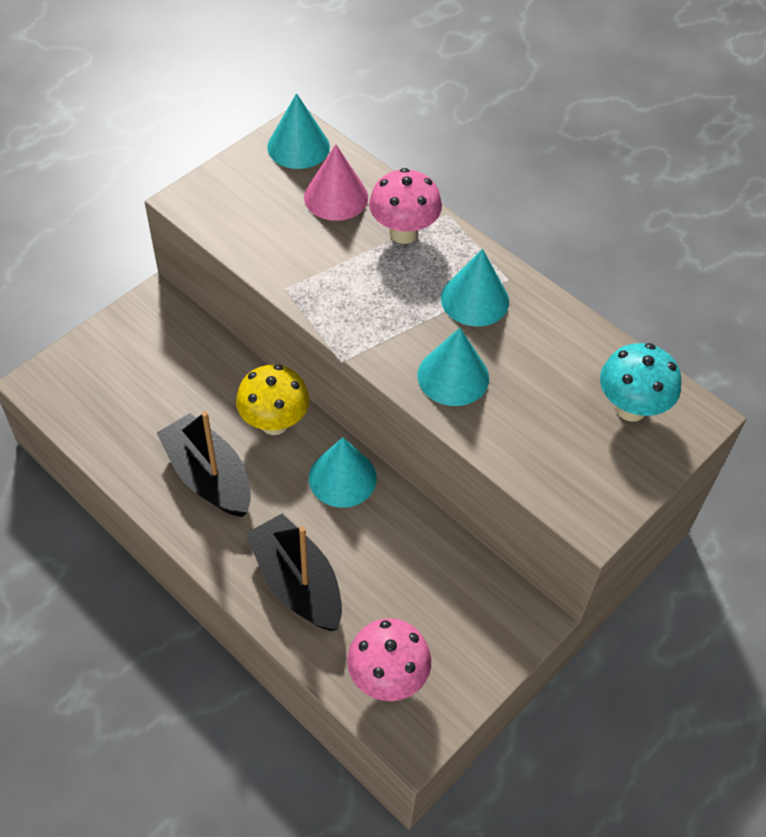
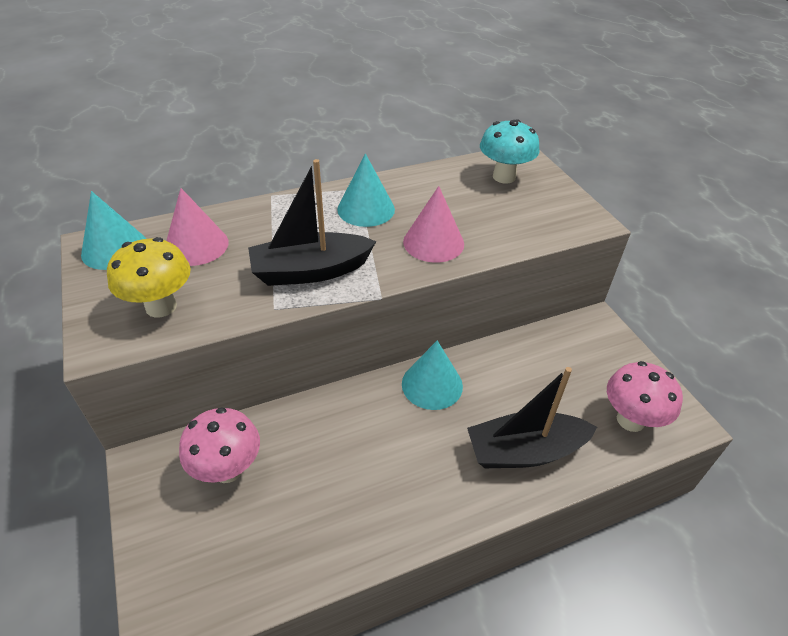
camera: 65 degrees left, 10 degrees down
black boat [157,411,251,517] -> black boat moved to [248,159,376,286]
yellow mushroom [236,365,309,435] -> yellow mushroom moved to [107,237,191,318]
pink mushroom [369,168,442,244] -> pink mushroom moved to [179,407,260,483]
turquoise cone [417,328,489,406] -> pink cone [403,186,464,263]

